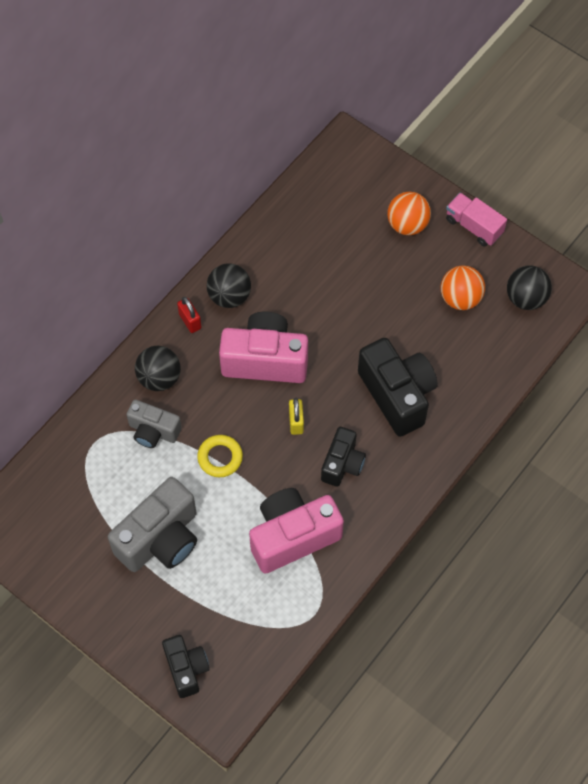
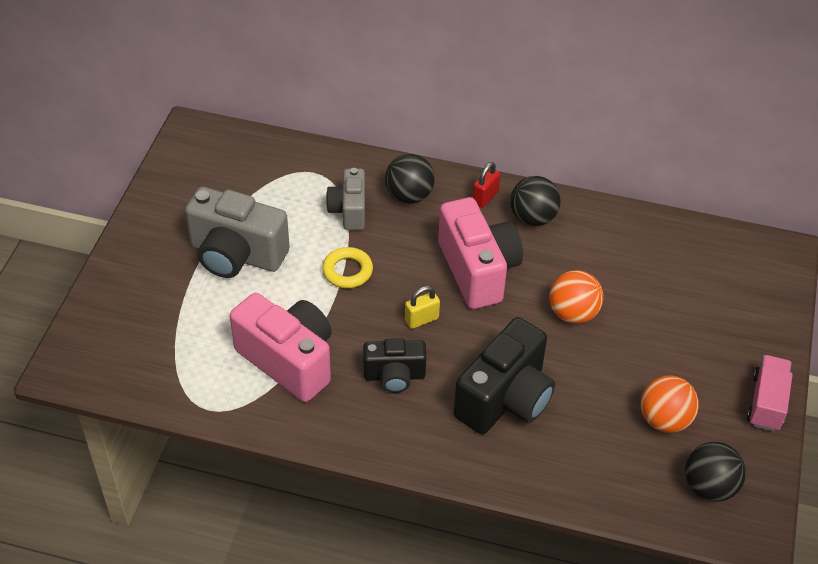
camera: 65 degrees right, 15 degrees down
black camera [162,635,209,698] -> none
orange ball [387,192,431,235] -> orange ball moved to [549,270,603,324]

